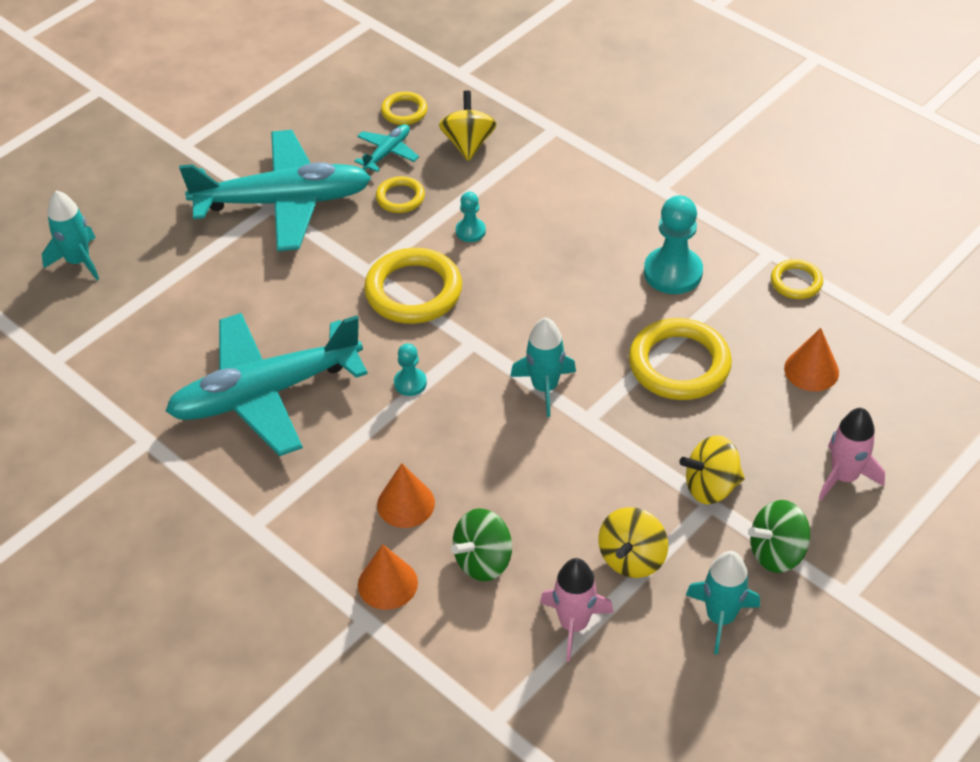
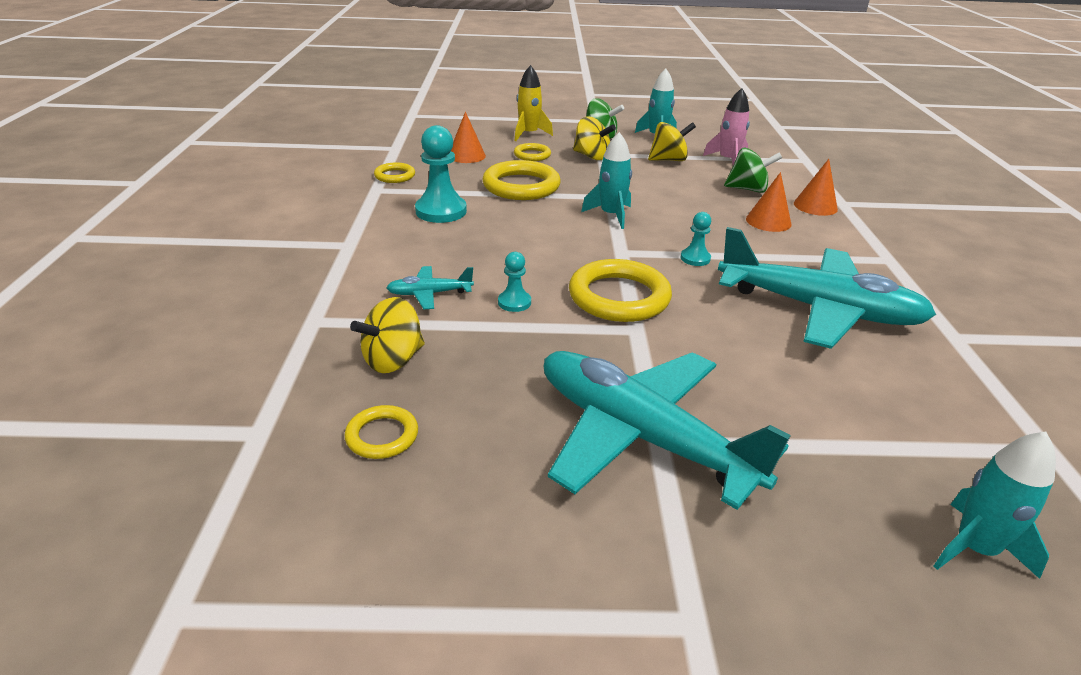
camera: 135 degrees left, 15 degrees down
turquoise plane [354,124,419,172] -> turquoise plane moved to [386,266,474,309]
yellow ring [376,176,425,213] -> yellow ring moved to [514,143,551,161]
pink rocket [819,408,885,500] -> yellow rocket [515,65,553,141]

